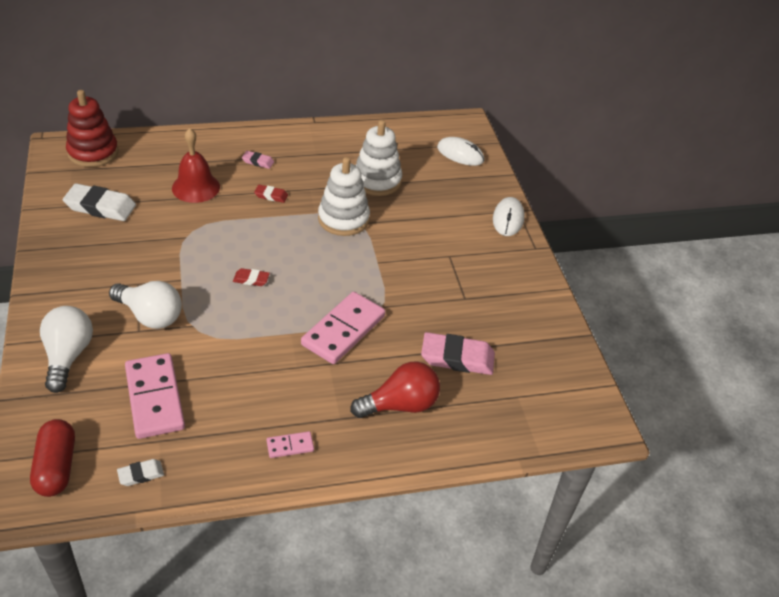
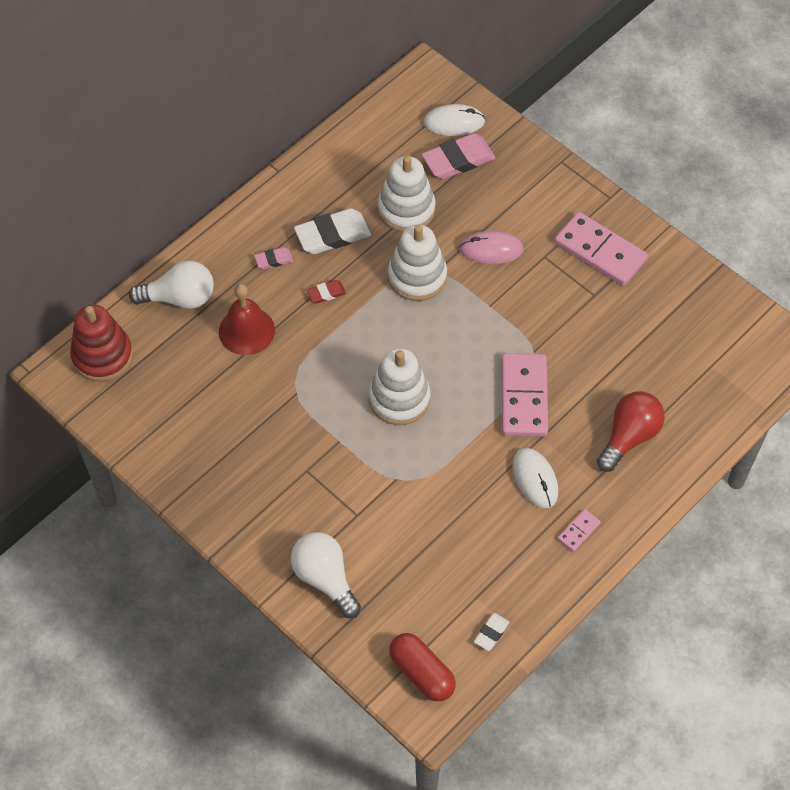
camera: 30 degrees left, 15 degrees up
white eraser [63,183,136,221] -> white eraser moved to [294,208,371,254]
white light bulb [109,281,182,329] -> white light bulb moved to [129,261,214,309]
pink domino [125,353,185,439] -> pink domino moved to [554,212,648,286]
red eraser [233,268,270,286] -> white stacking toy [369,348,430,425]
pink eraser [421,332,495,375] -> pink eraser moved to [422,133,496,179]
white mouse [493,197,525,236] -> white mouse moved to [513,448,558,508]
none -> pink mouse [459,231,524,264]

